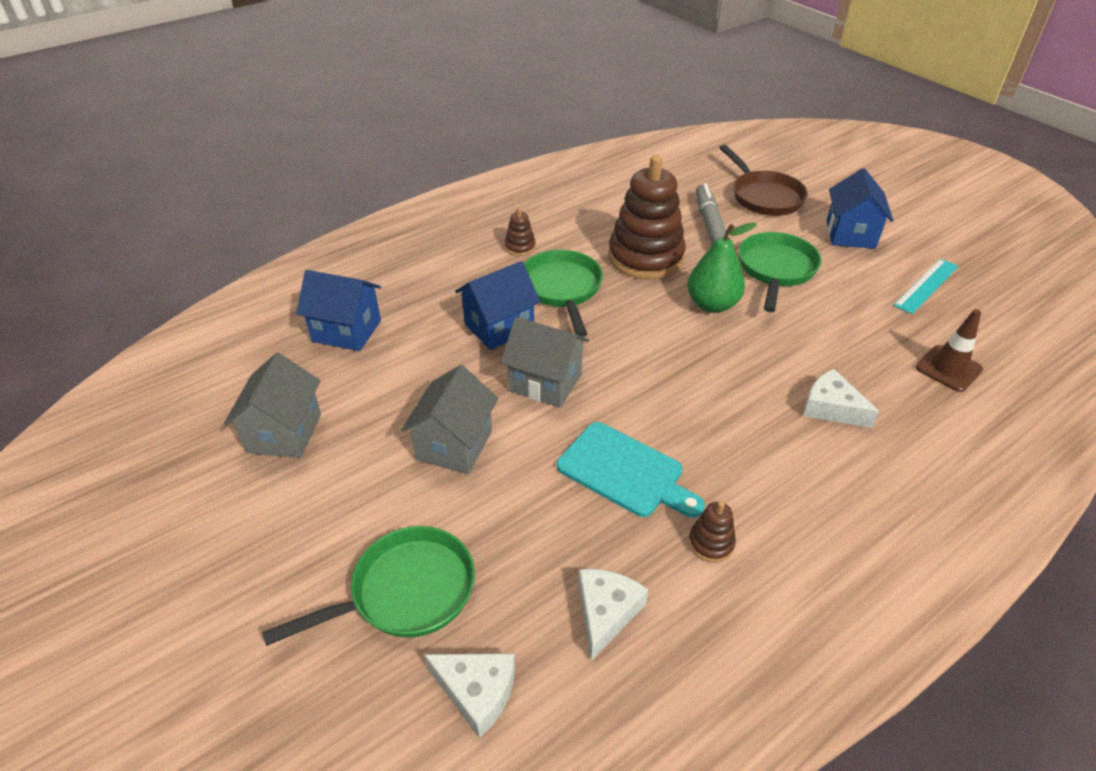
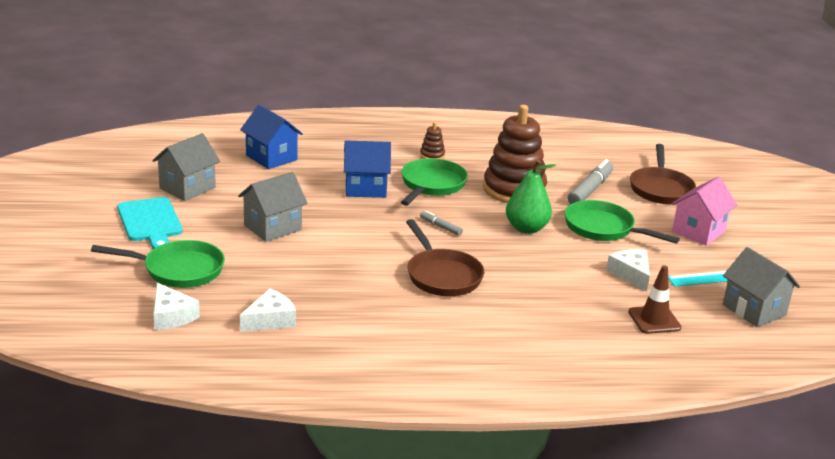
camera: 30 degrees right, 15 degrees down
grey house [501,317,589,408] -> grey house moved to [723,247,800,327]
turquoise cutting board [557,422,705,518] -> turquoise cutting board moved to [117,197,183,249]
brown stacking toy [688,501,736,563] -> none
green pan [738,232,822,312] -> green pan turned 105 degrees counterclockwise [564,200,680,244]
white cheese [803,369,879,428] -> white cheese moved to [606,249,650,291]
blue house [827,168,893,249] -> pink house [671,176,737,246]
none -> brown pan [406,219,484,296]
none -> grey marker [420,211,463,236]

